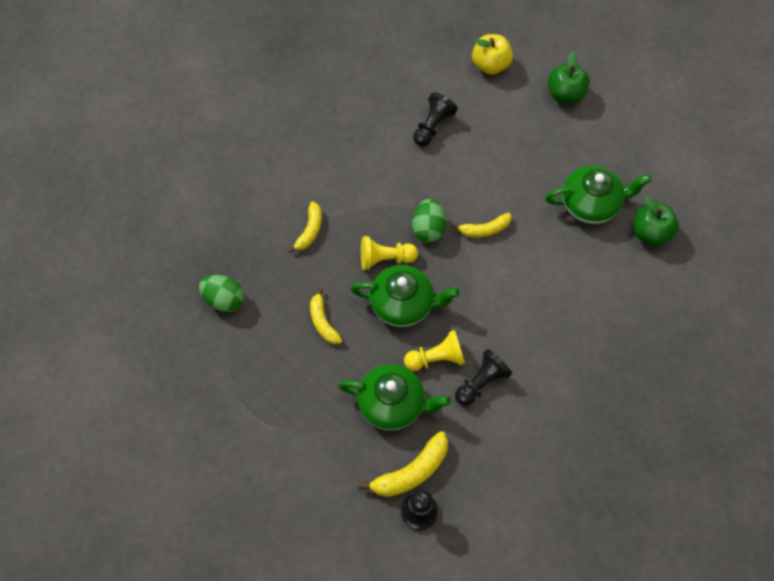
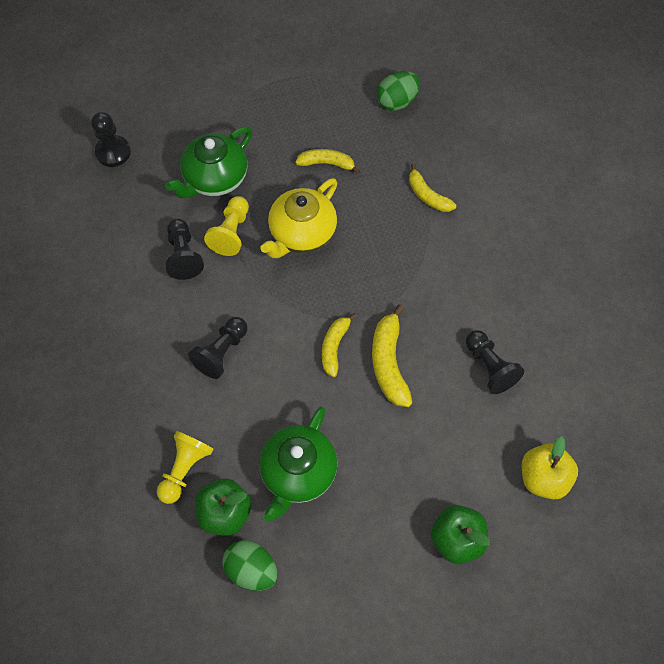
camera: 120 degrees right, 0 degrees up
green teapot [350,265,460,327] -> yellow teapot [261,178,337,258]
yellow banana [359,431,448,497] -> yellow banana moved to [372,305,413,407]
yellow pawn [361,236,418,270] -> yellow pawn moved to [157,431,213,504]
green egg [412,199,446,243] -> green egg moved to [222,540,278,591]
none -> black pawn [188,317,247,379]

